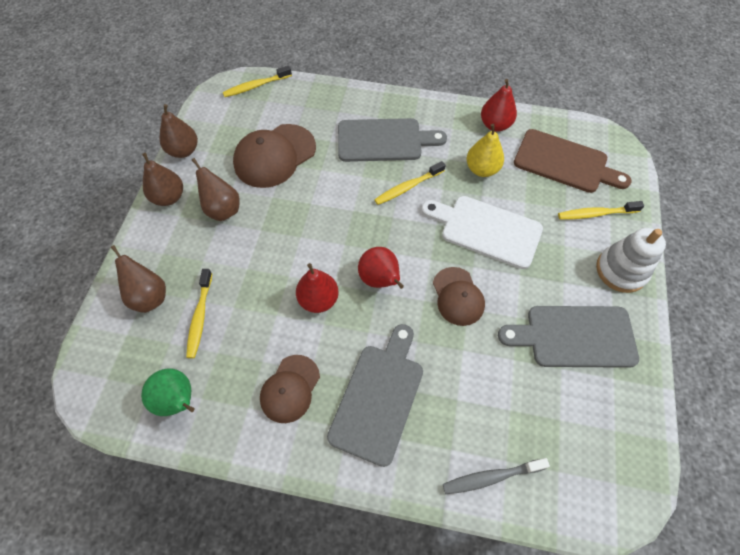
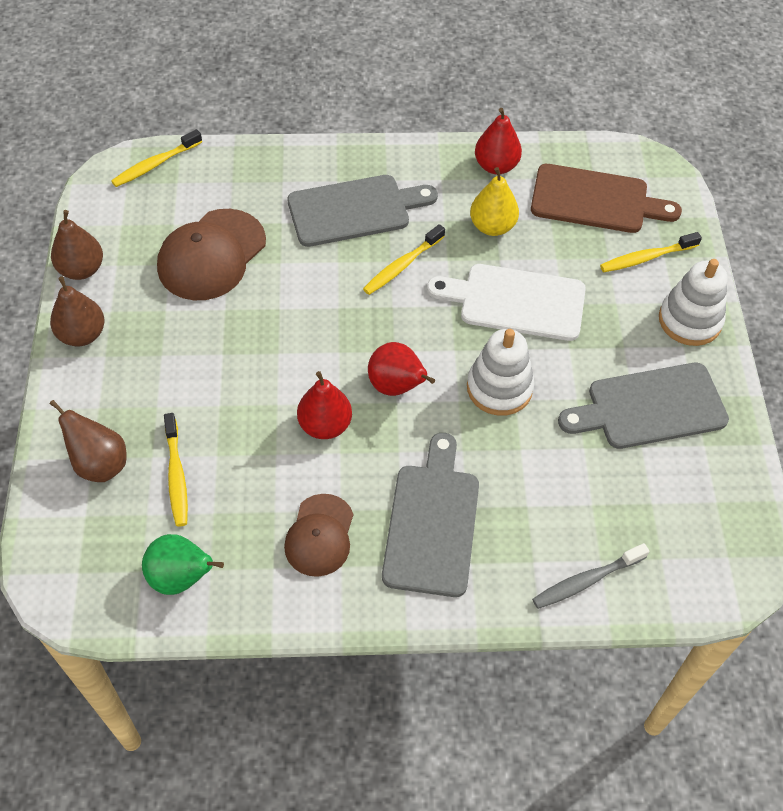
camera: 15 degrees left, 5 degrees down
brown pear [192,158,240,221] -> none
brown cap [433,267,485,326] -> white stacking toy [467,329,534,416]

